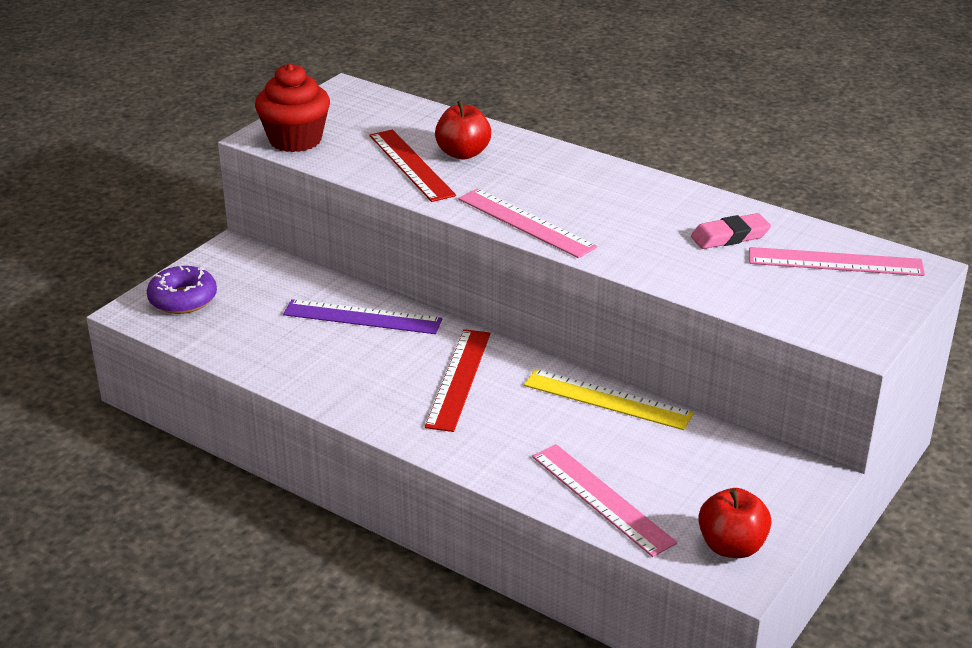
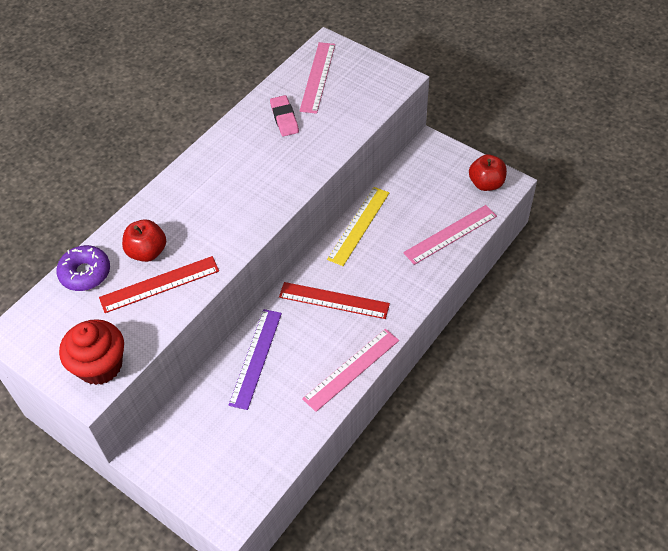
camera: 85 degrees left, 20 degrees up
purple donut [147,266,217,314] -> purple donut moved to [56,245,110,291]
pink ruler [458,188,597,258] -> pink ruler moved to [302,329,399,412]

